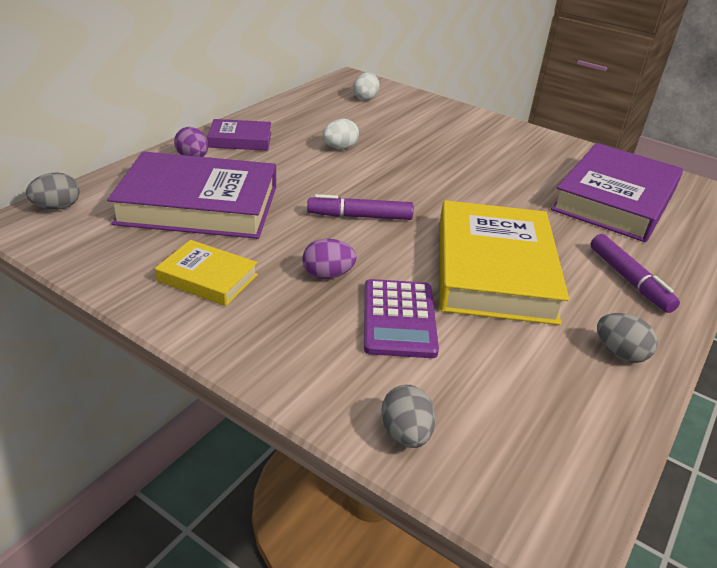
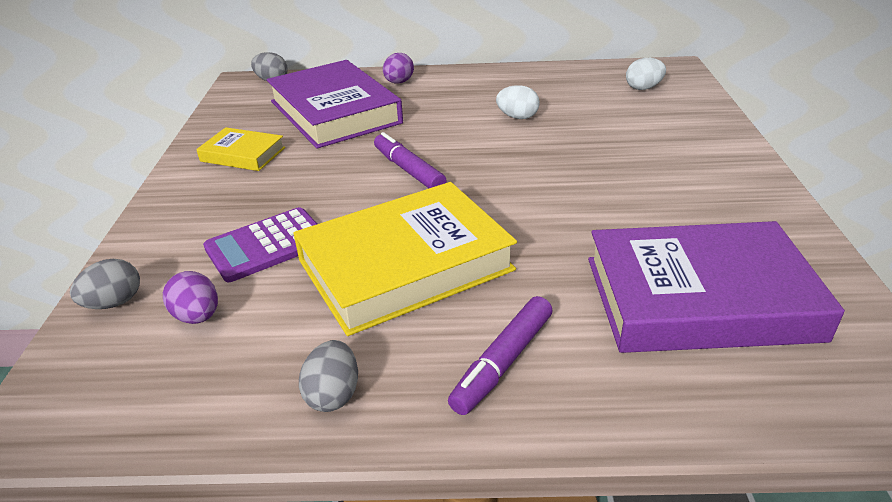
camera: 60 degrees right, 0 degrees up
yellow book [155,240,258,306] -> yellow book turned 60 degrees counterclockwise [196,127,285,171]
purple book [207,119,271,151] -> none
purple egg [302,238,357,279] -> purple egg moved to [163,271,218,324]

